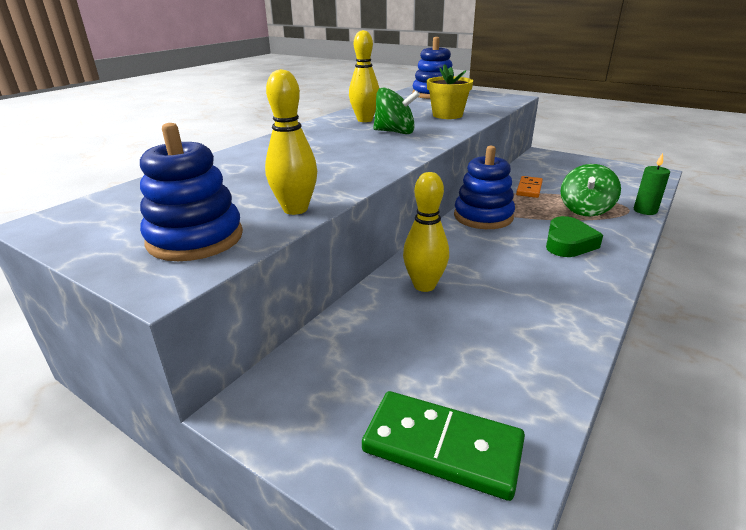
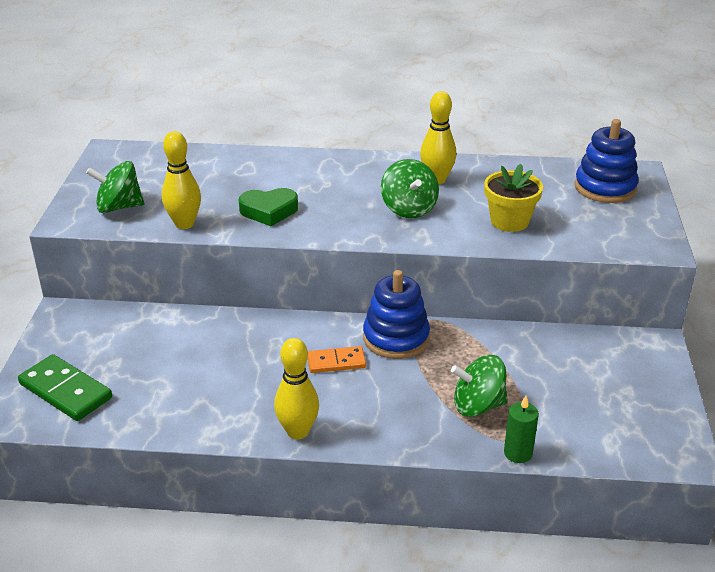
camera: 60 degrees right, 5 degrees up
blue stacking toy [140,123,243,261] -> green spinning top [86,161,144,213]
green domino [362,391,525,501] -> green domino turned 45 degrees counterclockwise [18,354,112,421]
yellow bowling pin [403,172,449,292] -> yellow bowling pin moved to [274,338,319,440]
orange domino [516,176,543,198] -> orange domino moved to [308,346,366,373]
green heart [546,216,603,257] -> green heart moved to [238,188,298,226]

